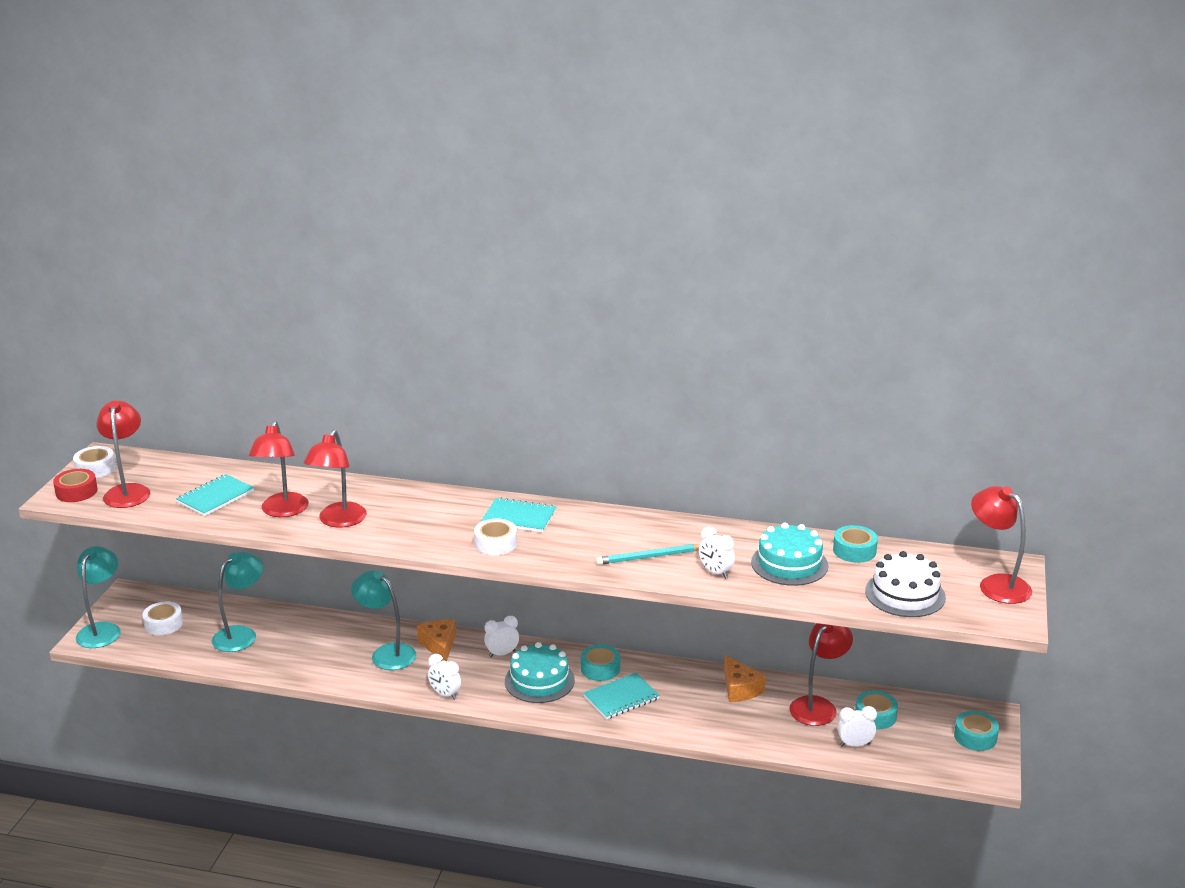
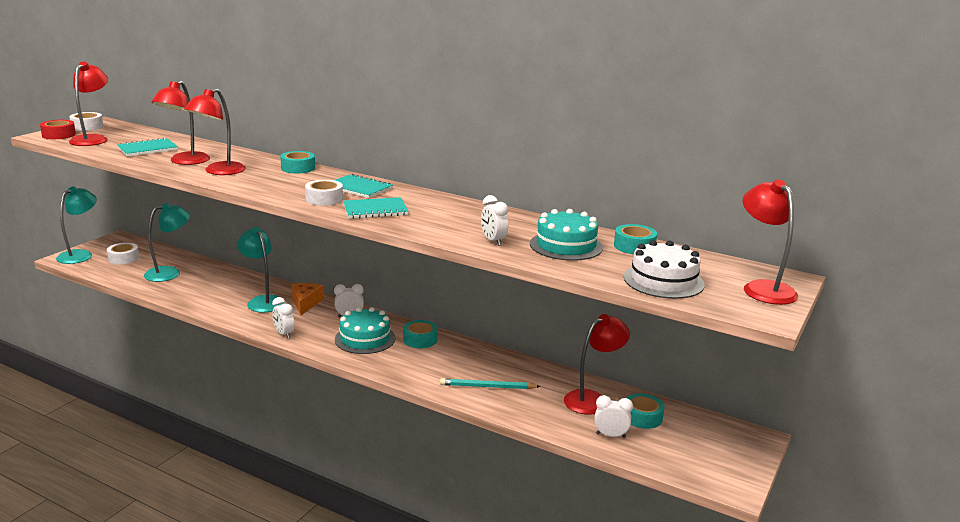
camera: 15 degrees right, 5 degrees down
turquoise notebook [583,673,660,719] -> turquoise notebook moved to [343,197,409,219]
turquoise pencil [596,544,699,565] -> turquoise pencil moved to [440,378,541,389]
orange cheese [724,655,766,702] -> none
turquoise tape [954,711,999,751] -> turquoise tape moved to [280,151,315,173]

